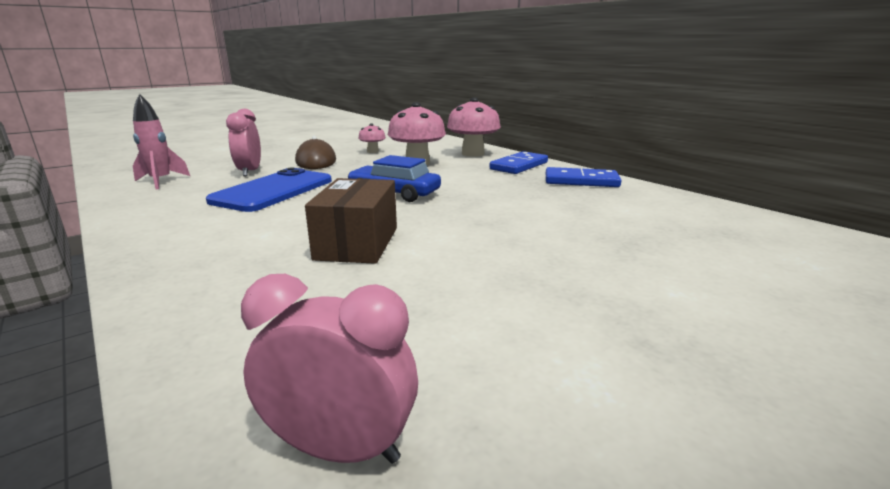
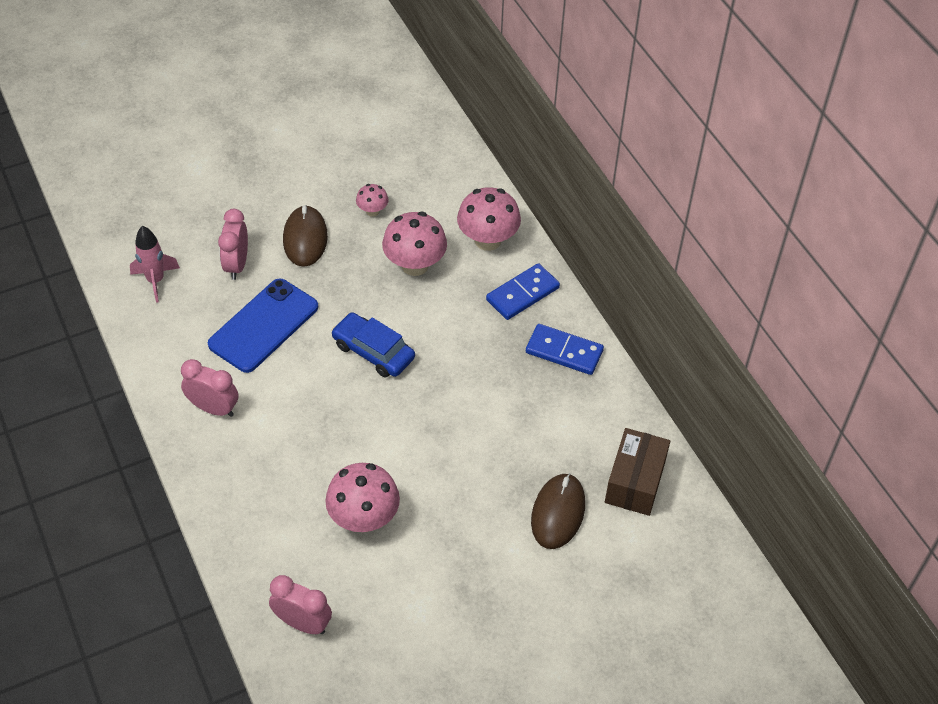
camera: 10 degrees right, 30 degrees up
brown box [305,178,397,264] -> brown box moved to [605,428,670,516]
none -> pink clock [181,359,239,417]
none -> pink mushroom [325,463,400,532]
none -> brown mouse [531,473,585,549]

